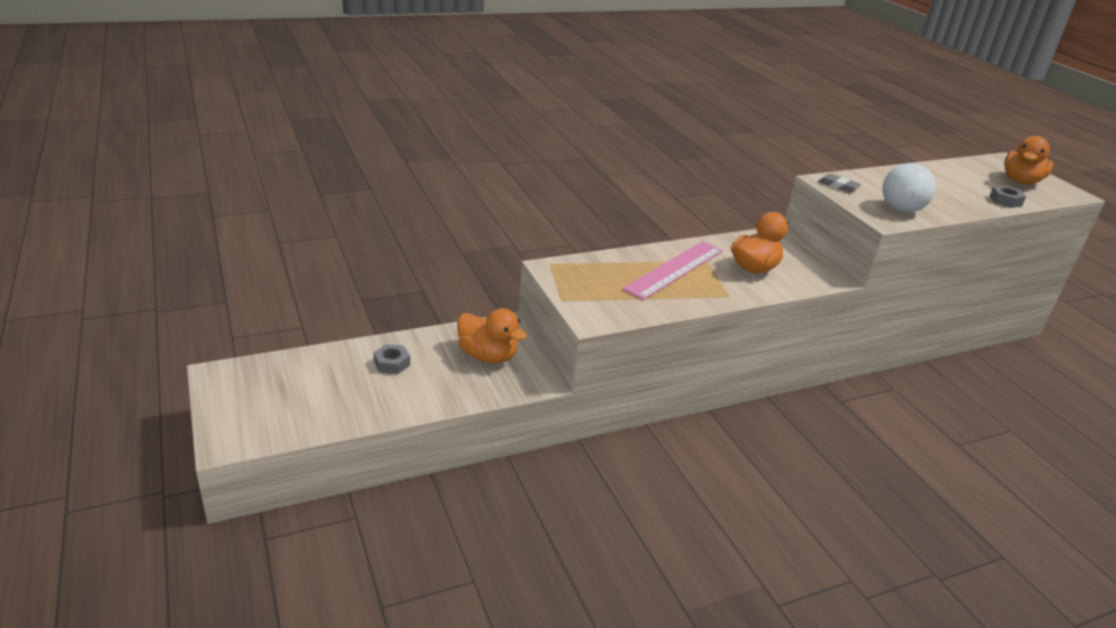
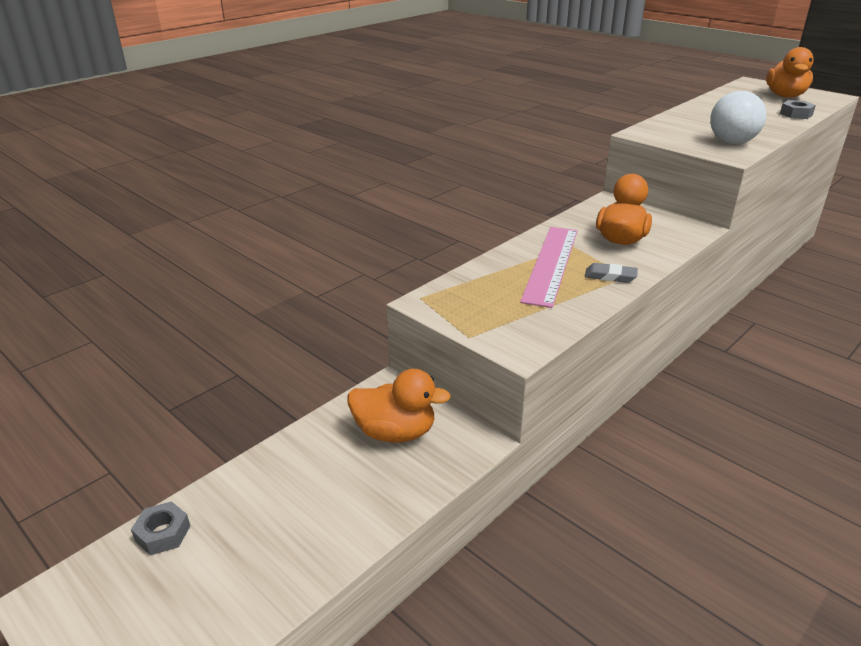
camera: 20 degrees left, 0 degrees up
grey nut [374,344,410,374] -> grey nut moved to [131,501,190,555]
grey eraser [818,174,861,192] -> grey eraser moved to [585,263,638,283]

